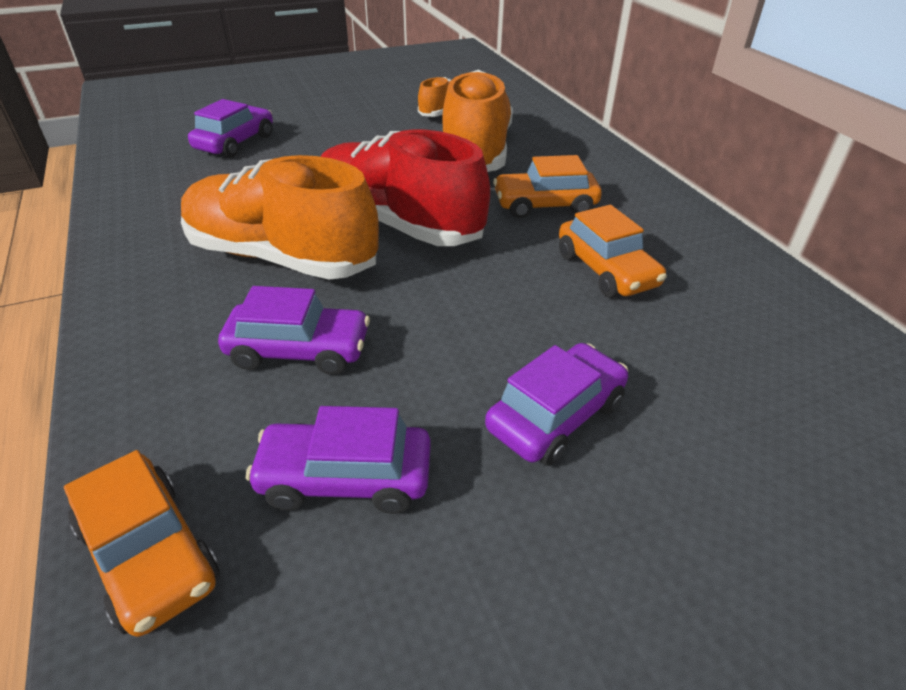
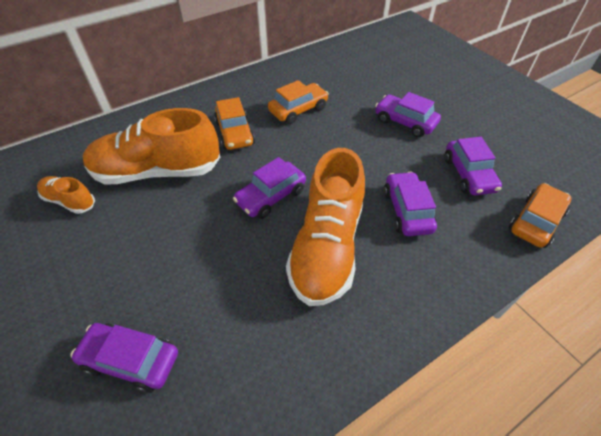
camera: 100 degrees left, 10 degrees up
red shoe [320,129,490,246] -> purple car [233,157,306,219]

